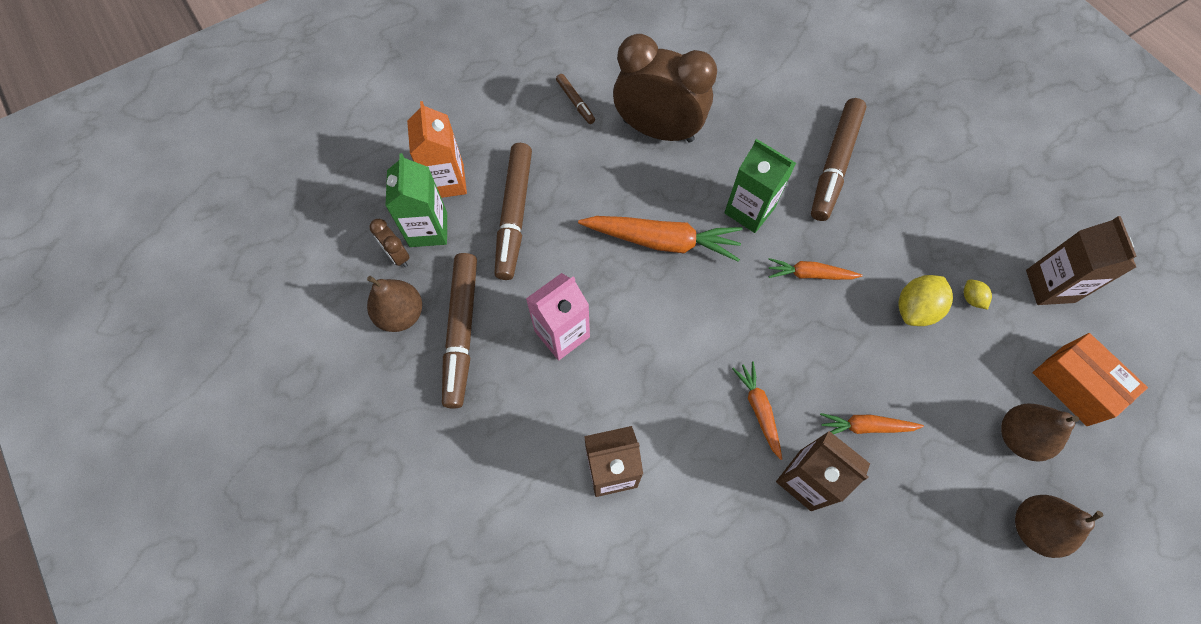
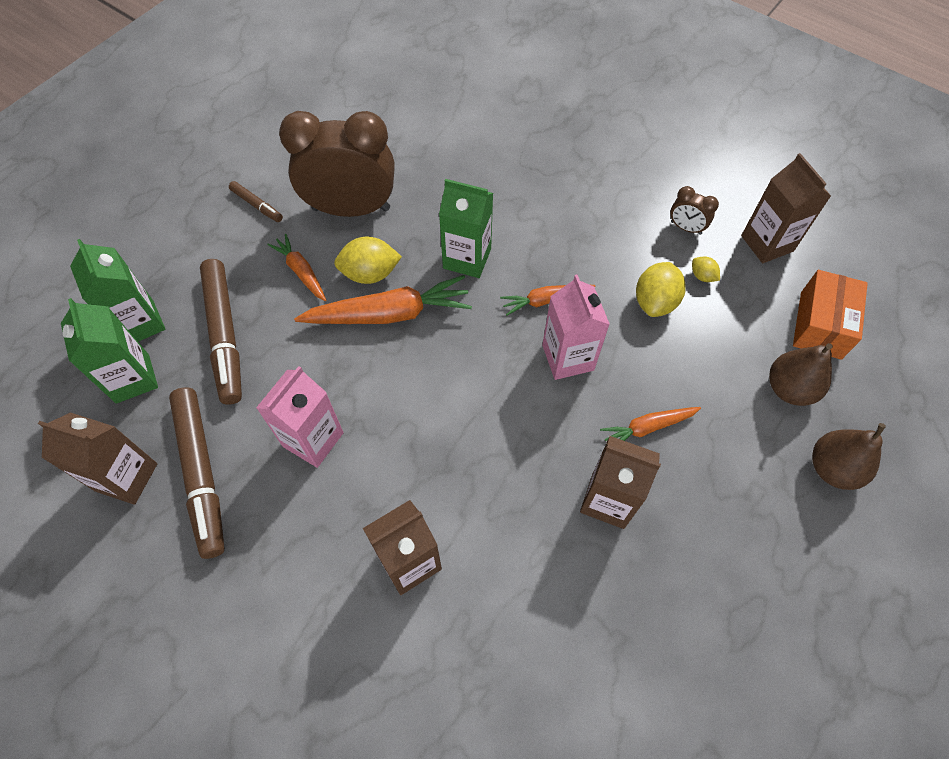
camera: 20 degrees left, 5 degrees down
brown pear [367,276,422,332] -> brown carton [38,412,157,505]
brown clock [370,219,410,267] -> brown clock moved to [671,186,719,235]
orange carton [407,101,467,198] -> green carton [70,239,165,342]
orange carrot [732,361,782,460] -> orange carrot moved to [267,234,326,301]
brown marker [811,98,866,221] -> none
orange box [1032,333,1148,426] -> orange box turned 75 degrees clockwise [793,270,868,360]
none -> yellow lemon [334,237,402,284]
none -> pink carton [542,275,610,380]

